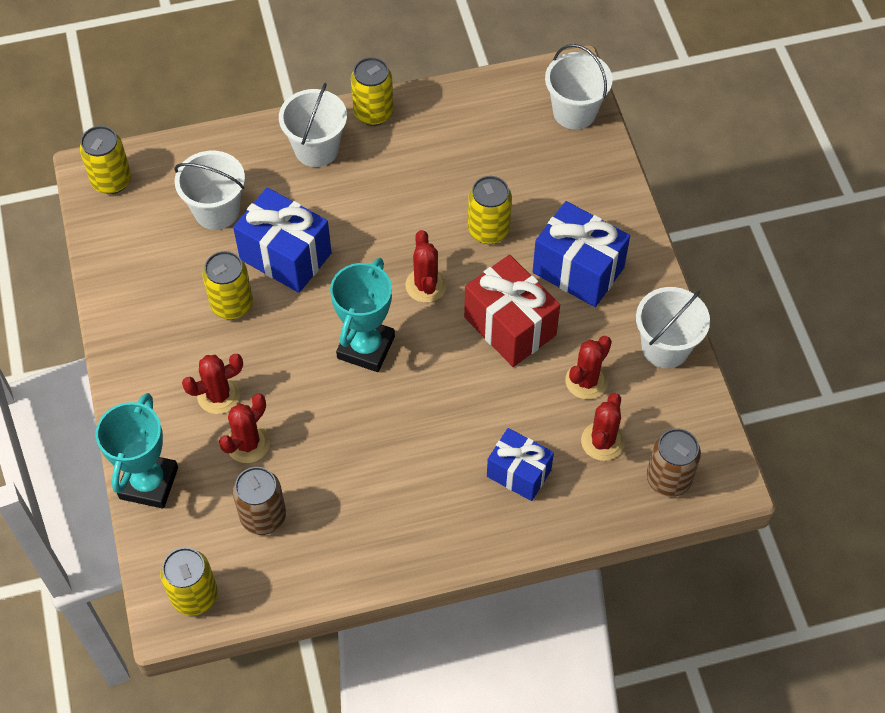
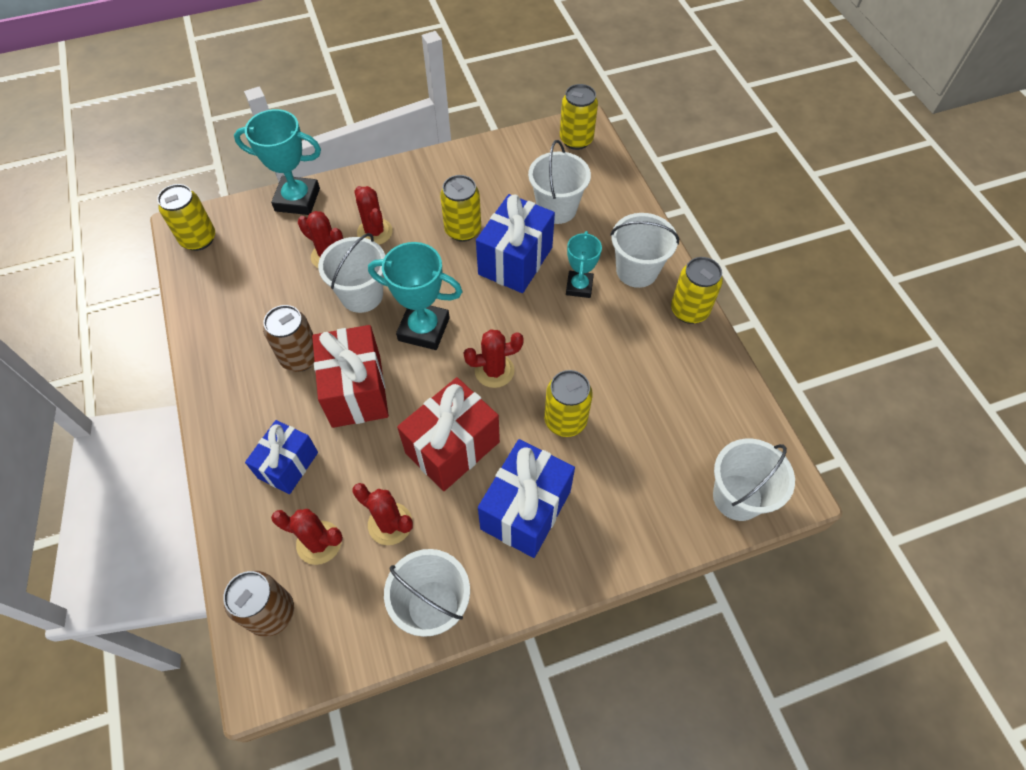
camera: 85 degrees right, 0 degrees up
brown can [233,467,286,535] -> brown can moved to [263,305,315,372]
none -> red gift [312,325,389,428]
none -> white bucket [318,233,385,313]
none -> turquoise trophy [566,231,602,298]

